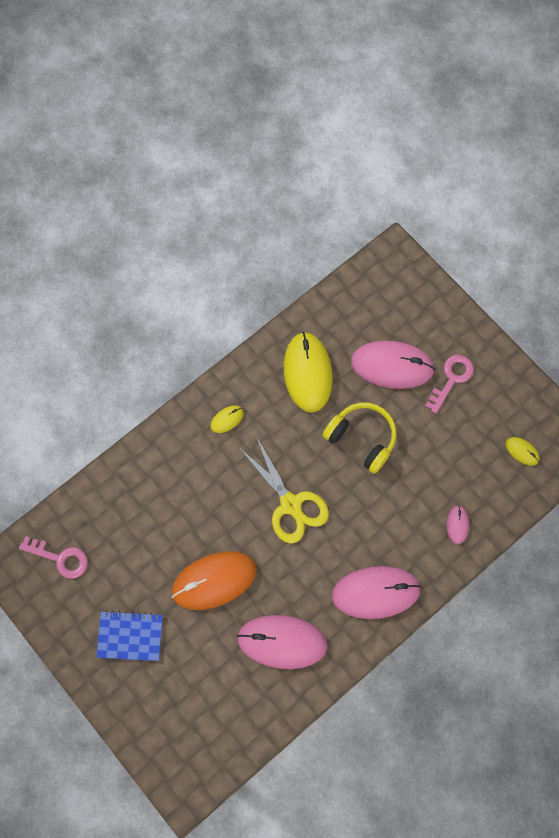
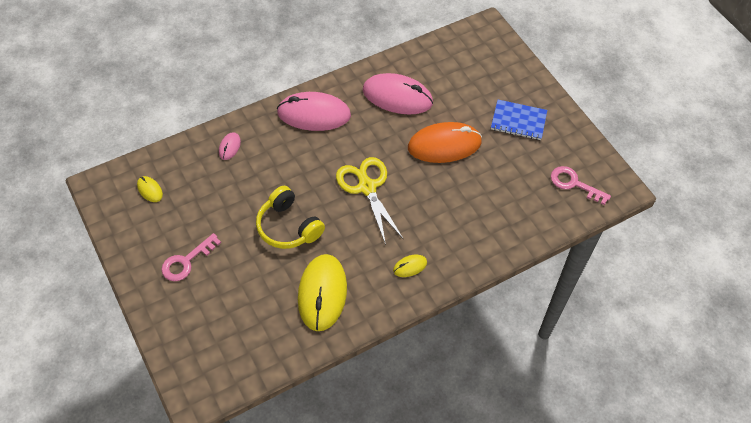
camera: 170 degrees left, 15 degrees down
pink mouse [351,341,435,389] -> none

